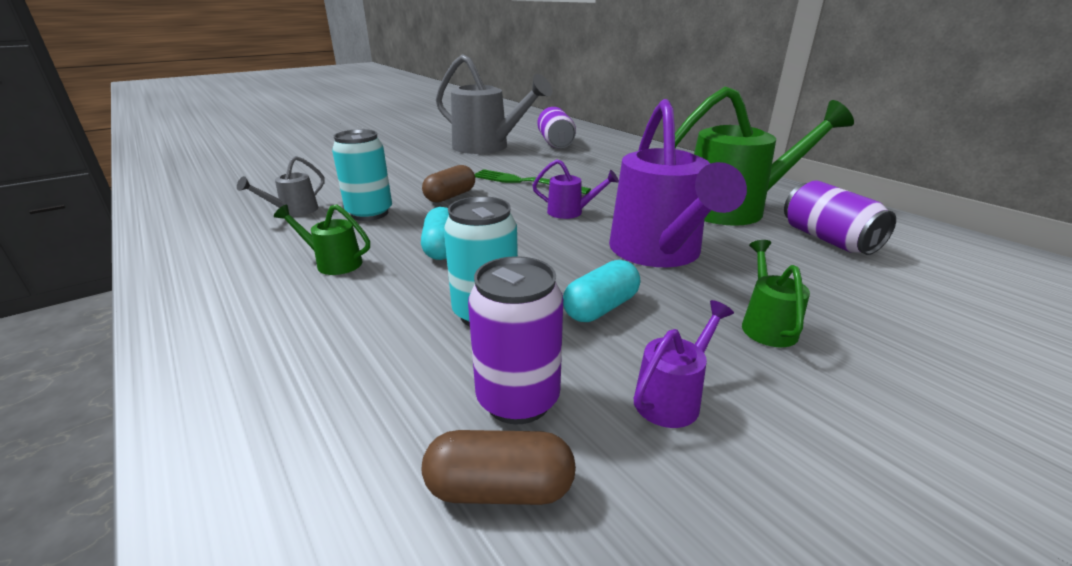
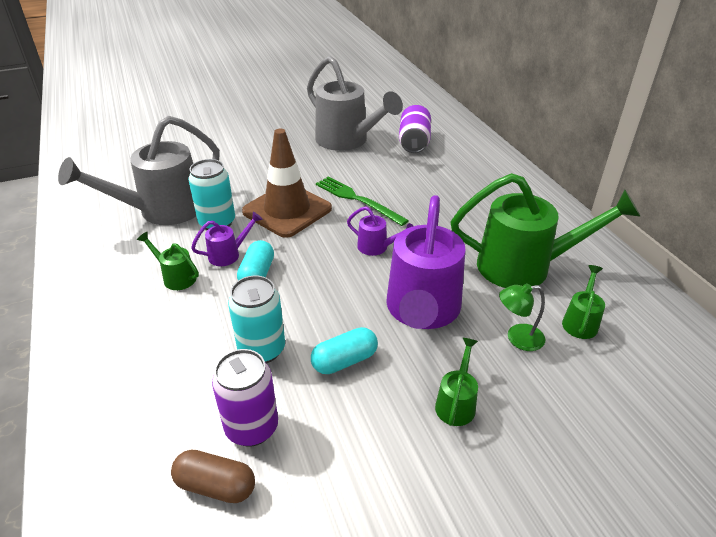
camera: 15 degrees right, 10 degrees up
grey watering can [237,156,325,216] -> grey watering can [58,116,220,225], size x2.24
brown capsule [422,165,475,203] -> brown traffic cone [242,129,332,238]
purple watering can [634,300,734,428] -> purple watering can moved to [191,211,263,266]
purple can [784,180,896,255] -> green watering can [562,265,605,339]
none -> green lamp [499,283,545,351]

